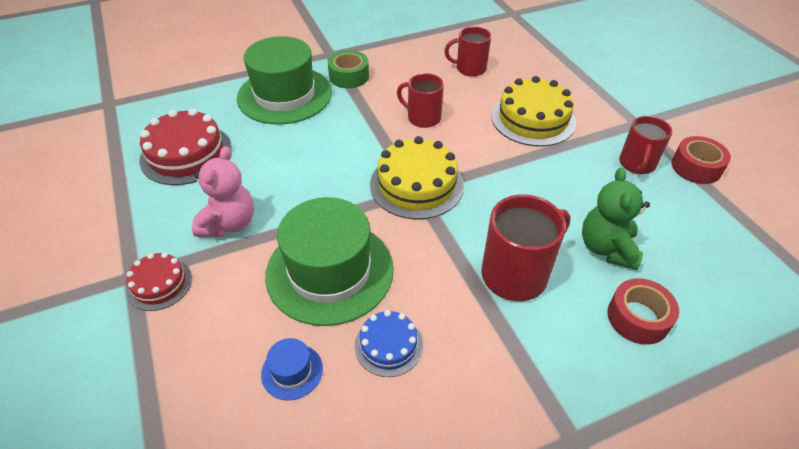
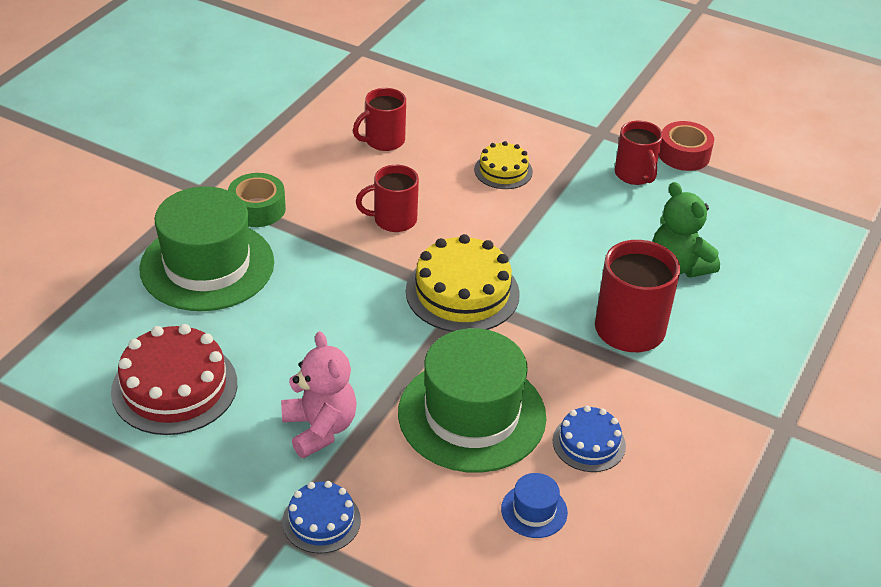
camera: 40 degrees left, 5 degrees down
red cake [126,252,192,311] -> blue cake [282,481,361,554]
yellow cake [491,76,576,147] -> yellow cake [474,141,533,189], size x0.57
red tape [608,278,679,345] -> none

